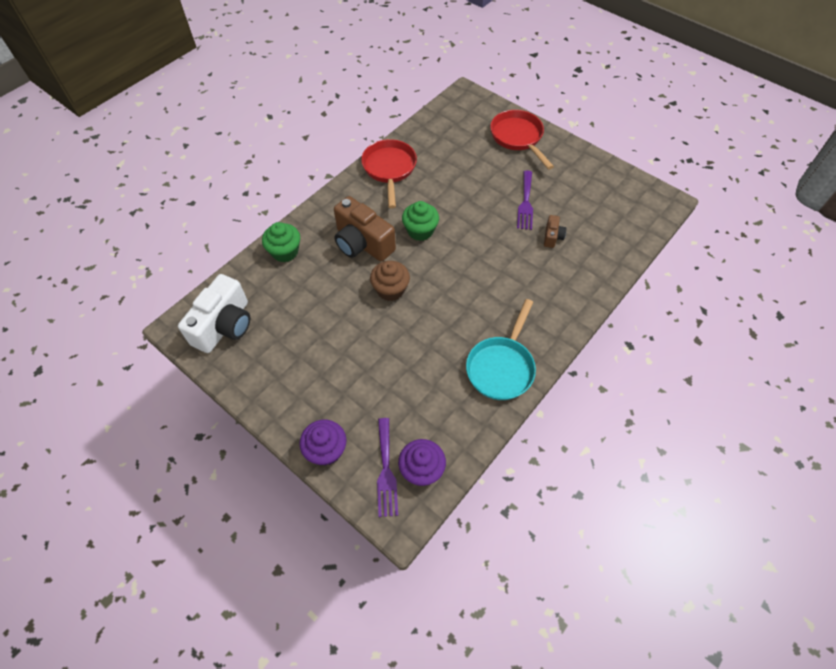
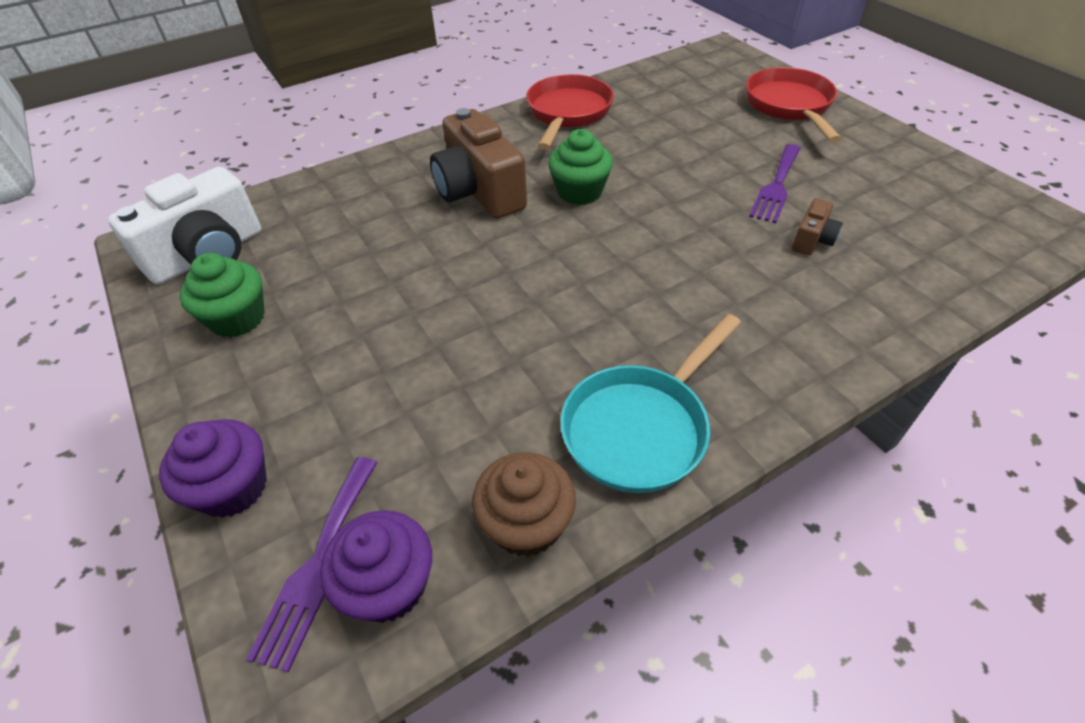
camera: 20 degrees right, 10 degrees down
green cupcake [262,222,300,262] -> green cupcake moved to [180,253,265,338]
brown cupcake [370,261,410,301] -> brown cupcake moved to [472,452,576,557]

